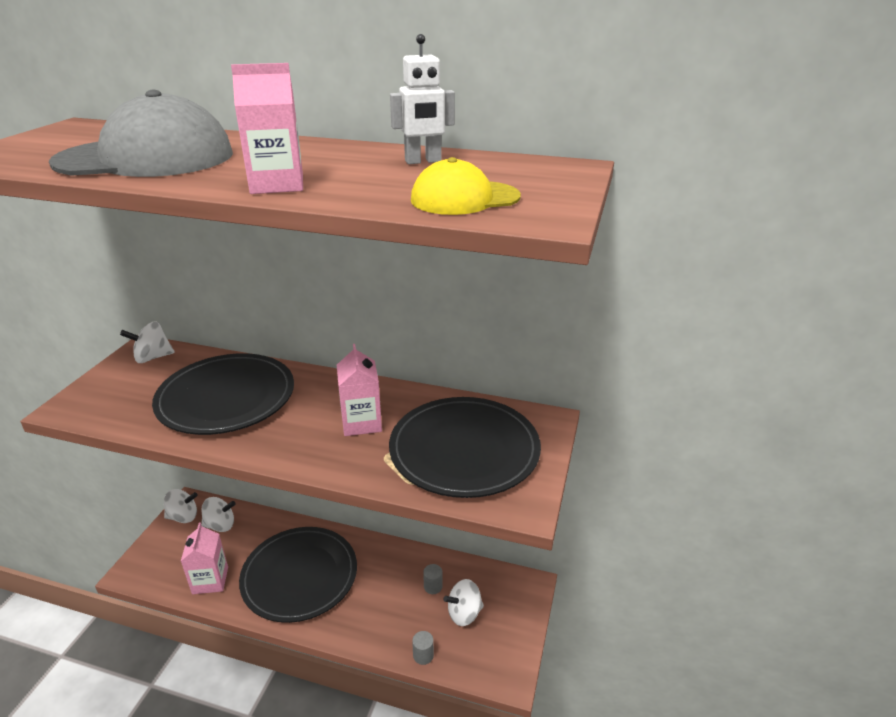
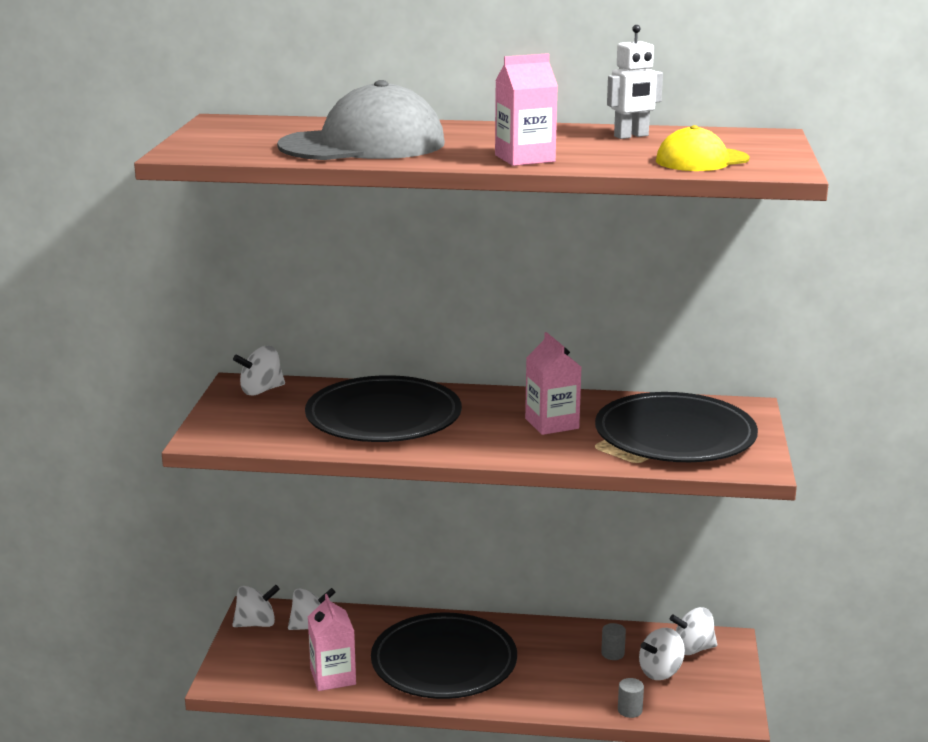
camera: 10 degrees left, 10 degrees down
none -> white spinning top [670,607,717,655]

